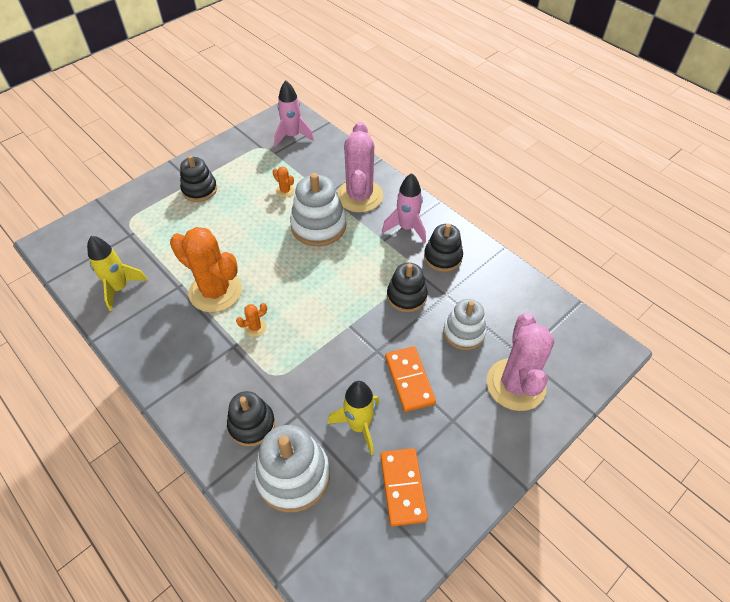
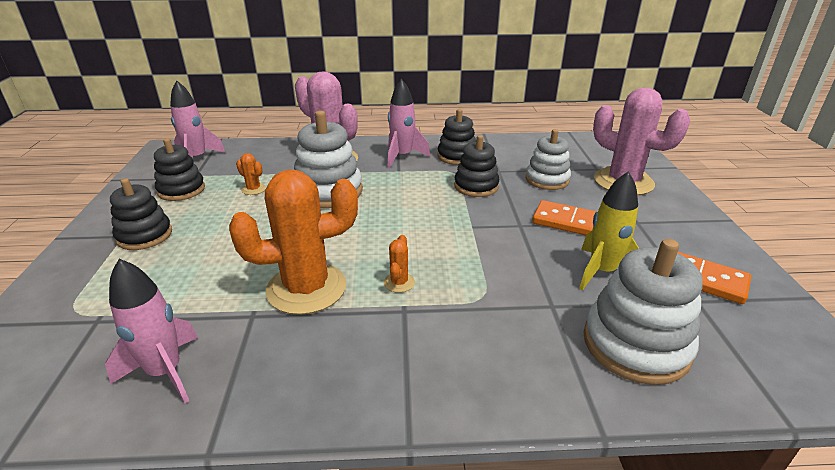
camera: 50 degrees left, 20 degrees down
yellow rocket [87,236,148,311] -> pink rocket [105,259,198,403]
black stacking toy [227,391,275,447] -> black stacking toy moved to [154,138,205,201]
orange cactus [273,166,295,198] -> orange cactus turned 45 degrees clockwise [236,153,266,195]

